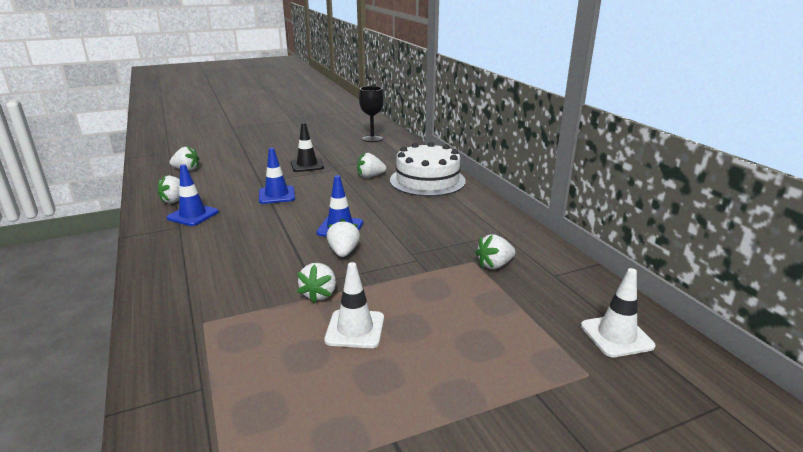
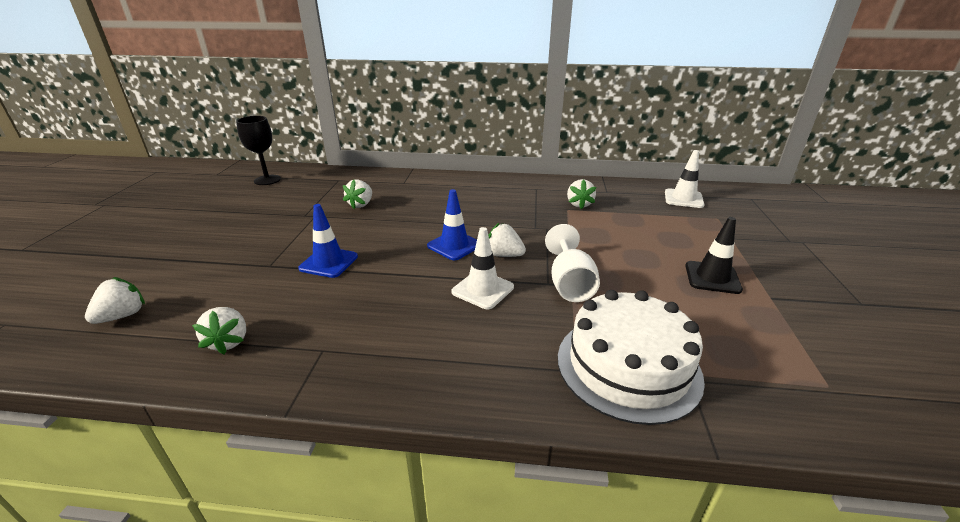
camera: 60 degrees left, 5 degrees up
blue traffic cone [167,164,218,226] -> none
black traffic cone [291,123,324,172] -> black traffic cone moved to [685,217,743,294]
white strawberry [297,263,336,303] -> white goblet [545,224,600,302]
white traffic cone [324,262,384,348] -> white traffic cone moved to [451,227,514,309]
white cake [390,142,466,196] -> white cake moved to [558,290,705,425]

